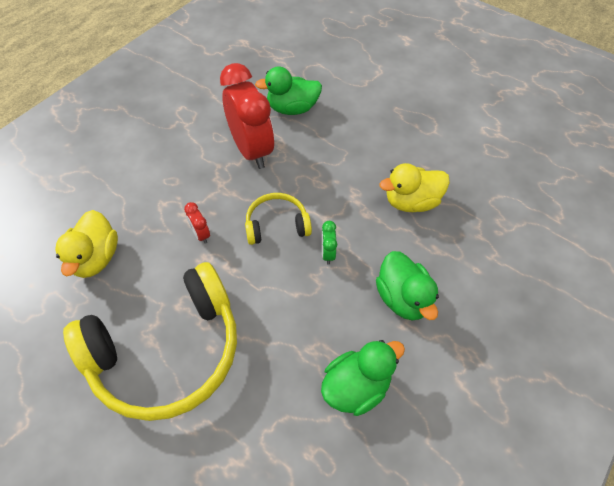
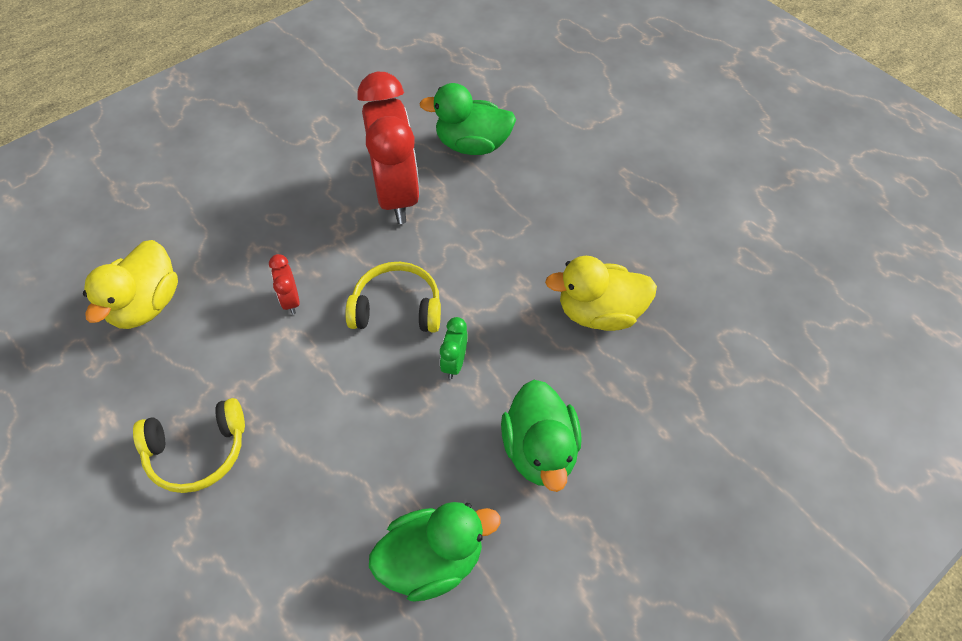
camera: 15 degrees right, 0 degrees up
yellow headphones [63,262,237,421] -> yellow headphones [133,398,245,493], size x0.48

